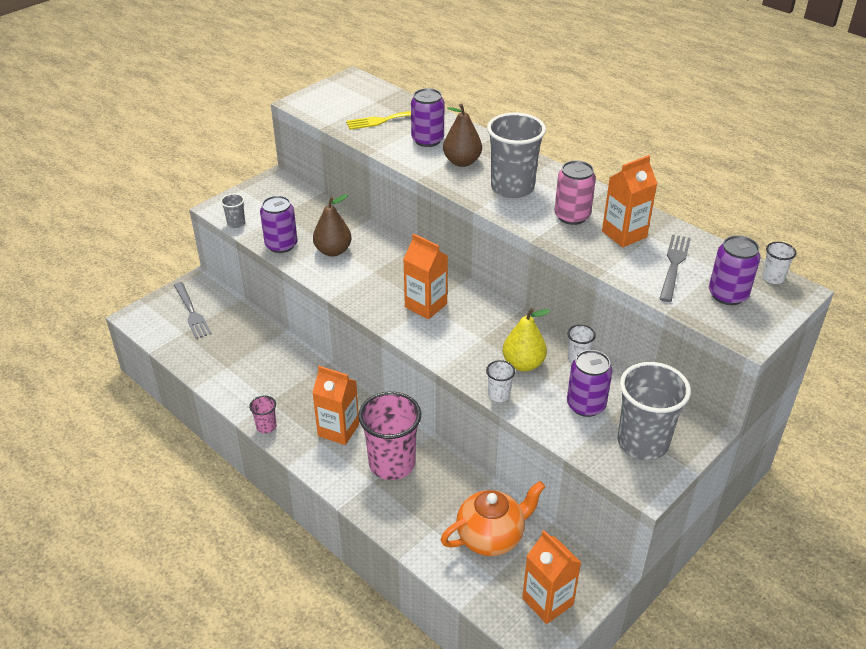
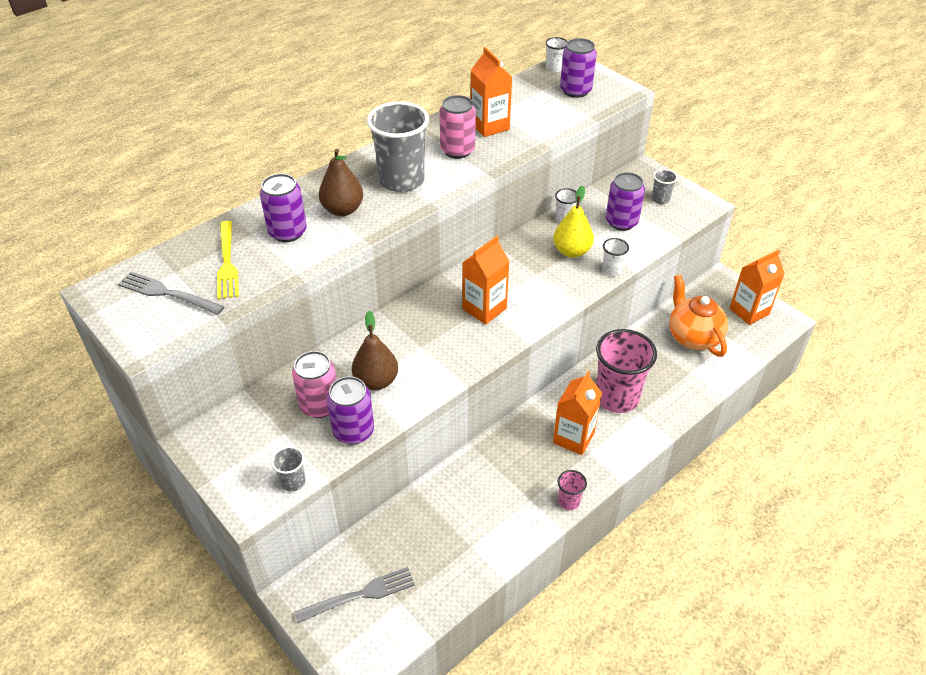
camera: 85 degrees left, 5 degrees up
grey cup [618,362,691,460] -> grey cup [652,169,678,204], size x0.45
grey fork [659,234,691,302] -> grey fork moved to [118,272,225,315]
none -> pink can [292,351,337,418]

